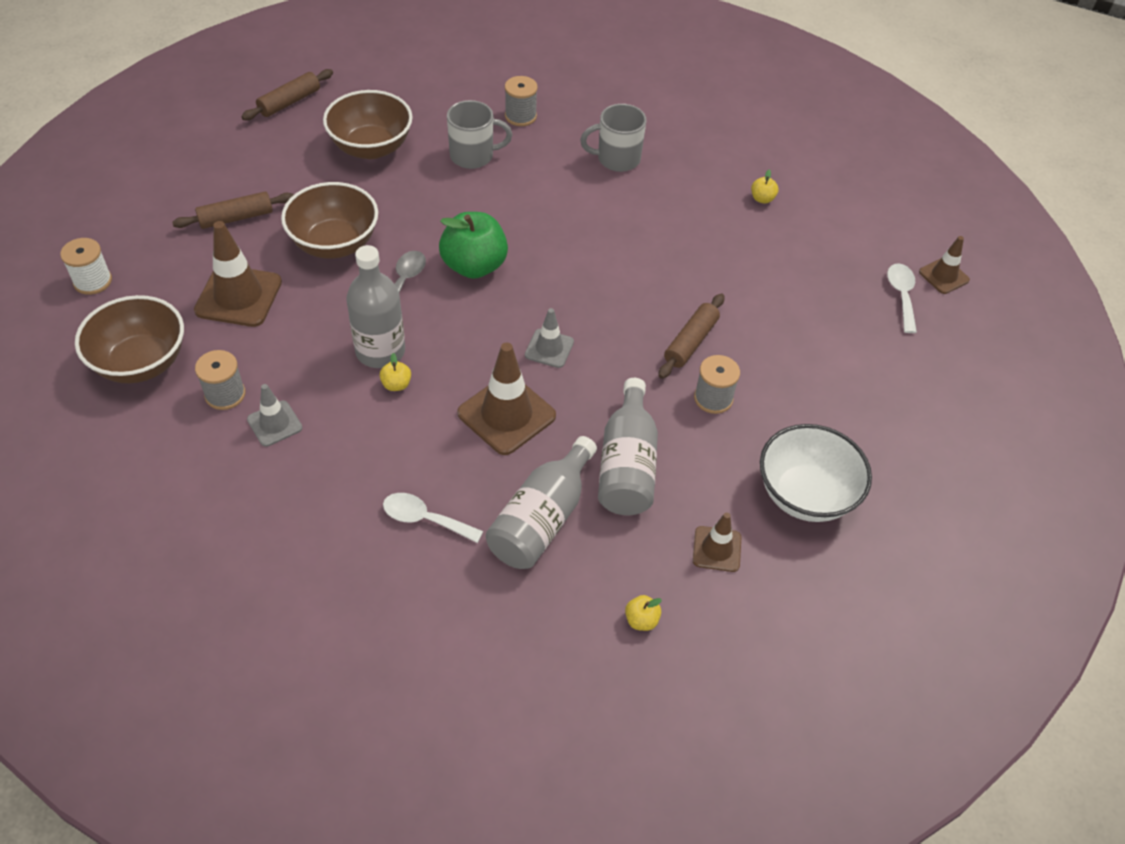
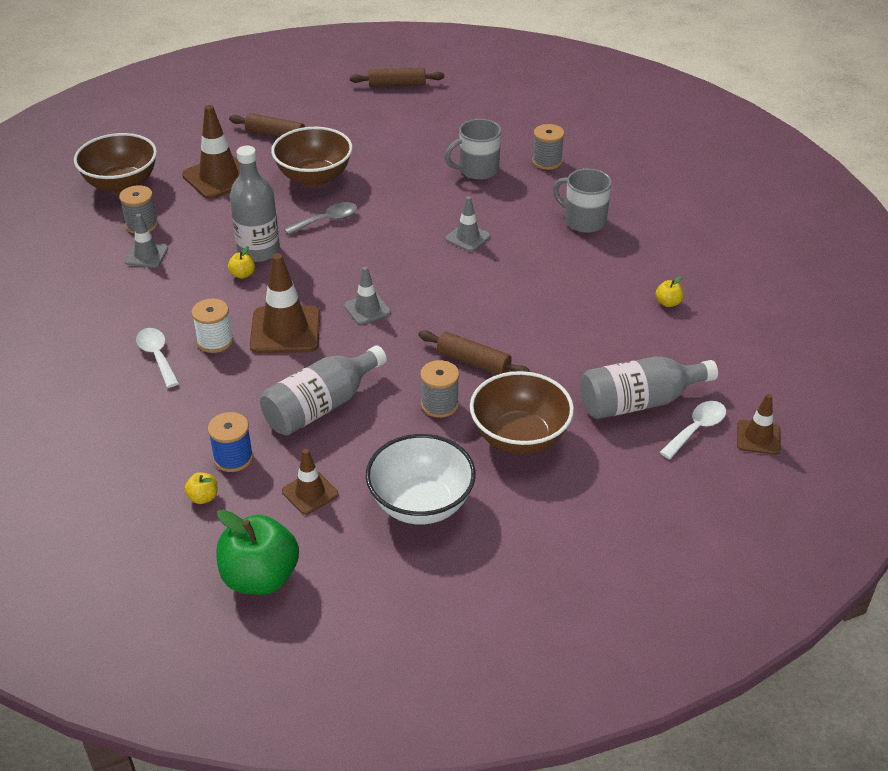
camera: 45 degrees right, 10 degrees down
white spool [60,238,112,295] -> white spool moved to [191,299,233,353]
brown bowl [323,90,412,159] -> brown bowl moved to [470,371,574,454]
green apple [439,212,508,279] -> green apple moved to [216,510,299,595]
grey mug [447,100,512,169] -> grey mug turned 120 degrees clockwise [445,119,501,180]
grey bottle [486,436,597,569] -> grey bottle moved to [580,356,718,419]
brown rolling pin [658,293,725,379] -> brown rolling pin turned 45 degrees clockwise [418,330,531,375]
none -> blue spool [208,412,253,472]
none -> grey traffic cone [445,196,490,252]

